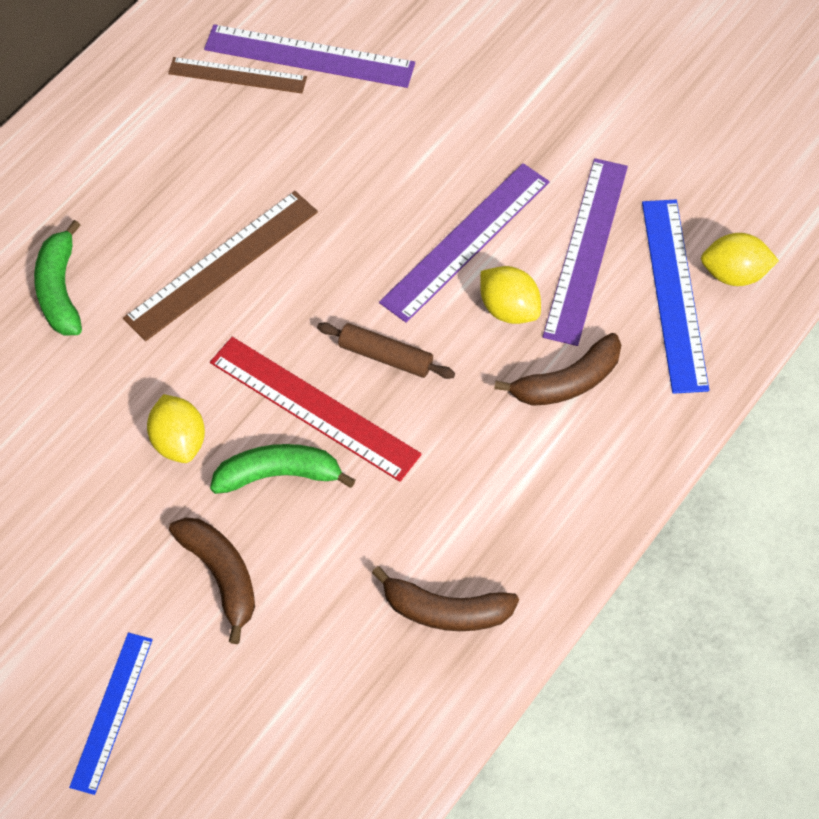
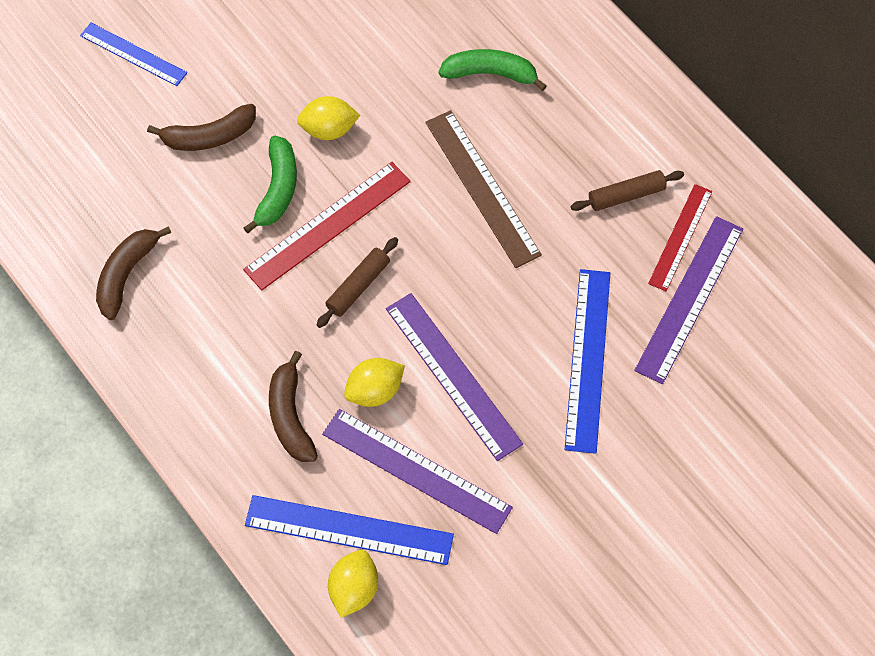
camera: 105 degrees right, 5 degrees up
brown ruler [168,57,307,93] -> red ruler [648,184,712,291]
none -> blue ruler [565,269,610,454]
none -> brown rolling pin [571,170,684,211]

